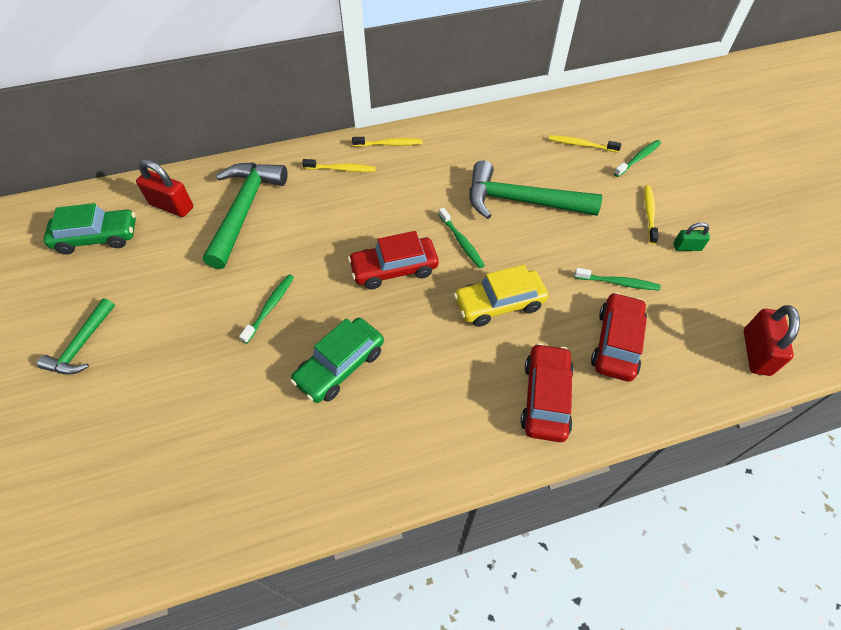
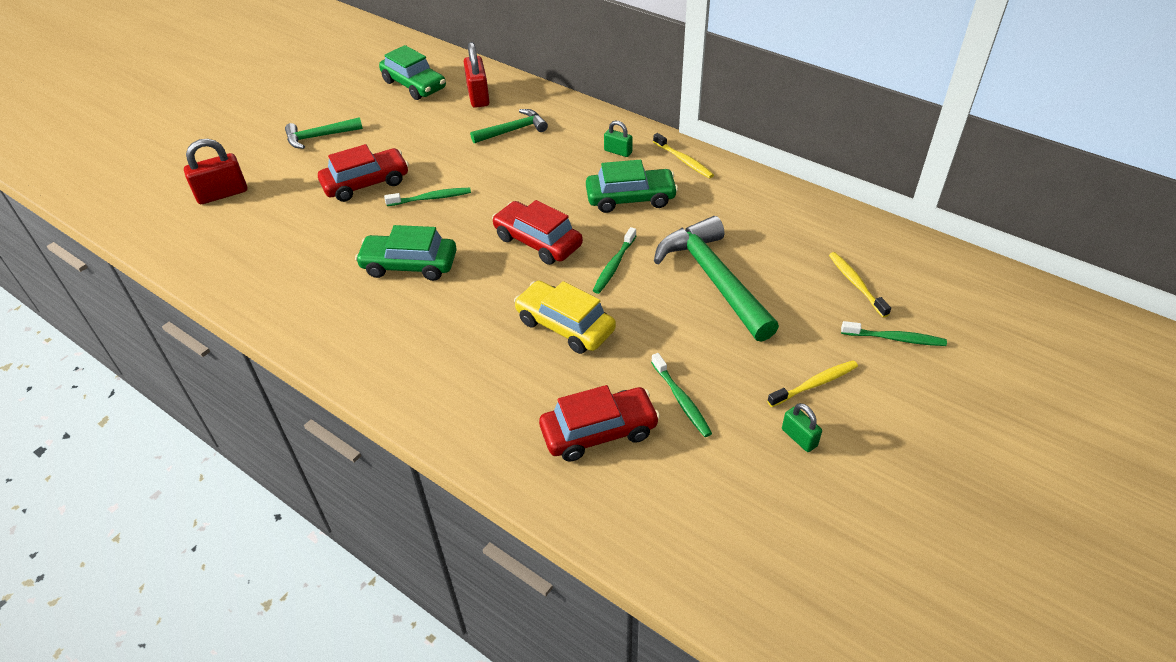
camera: 55 degrees right, 10 degrees down
green hammer [203,162,288,269] -> green hammer [470,109,548,143], size x0.56
yellow toothbrush [302,159,376,172] -> green padlock [604,121,633,157]
red car [521,343,574,442] -> red car moved to [318,144,409,202]
red padlock [744,305,800,376] -> red padlock moved to [184,139,247,204]
none -> green car [586,160,678,213]

